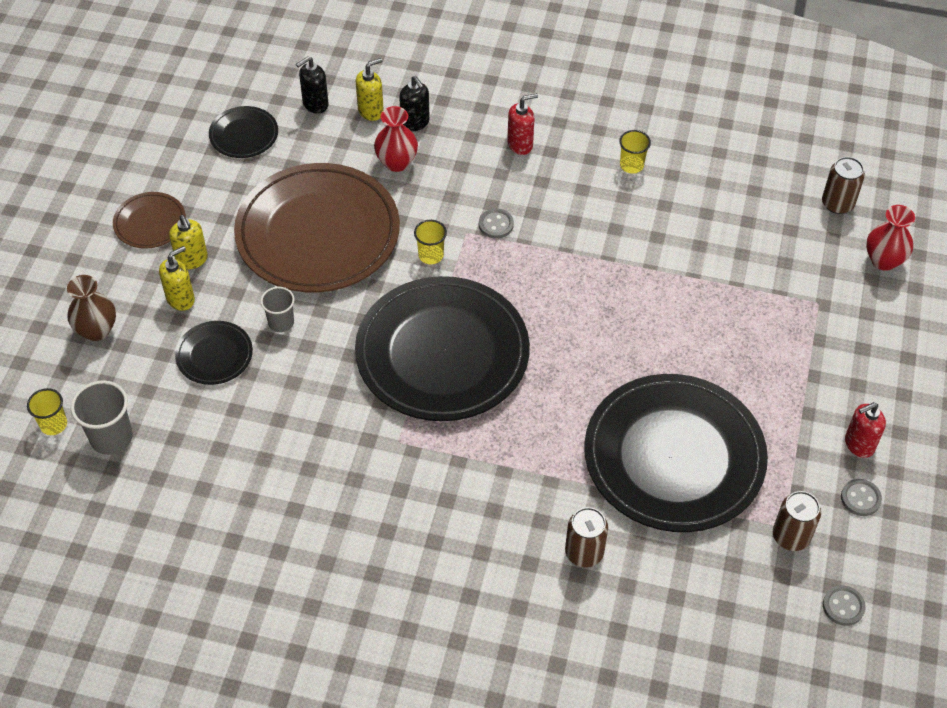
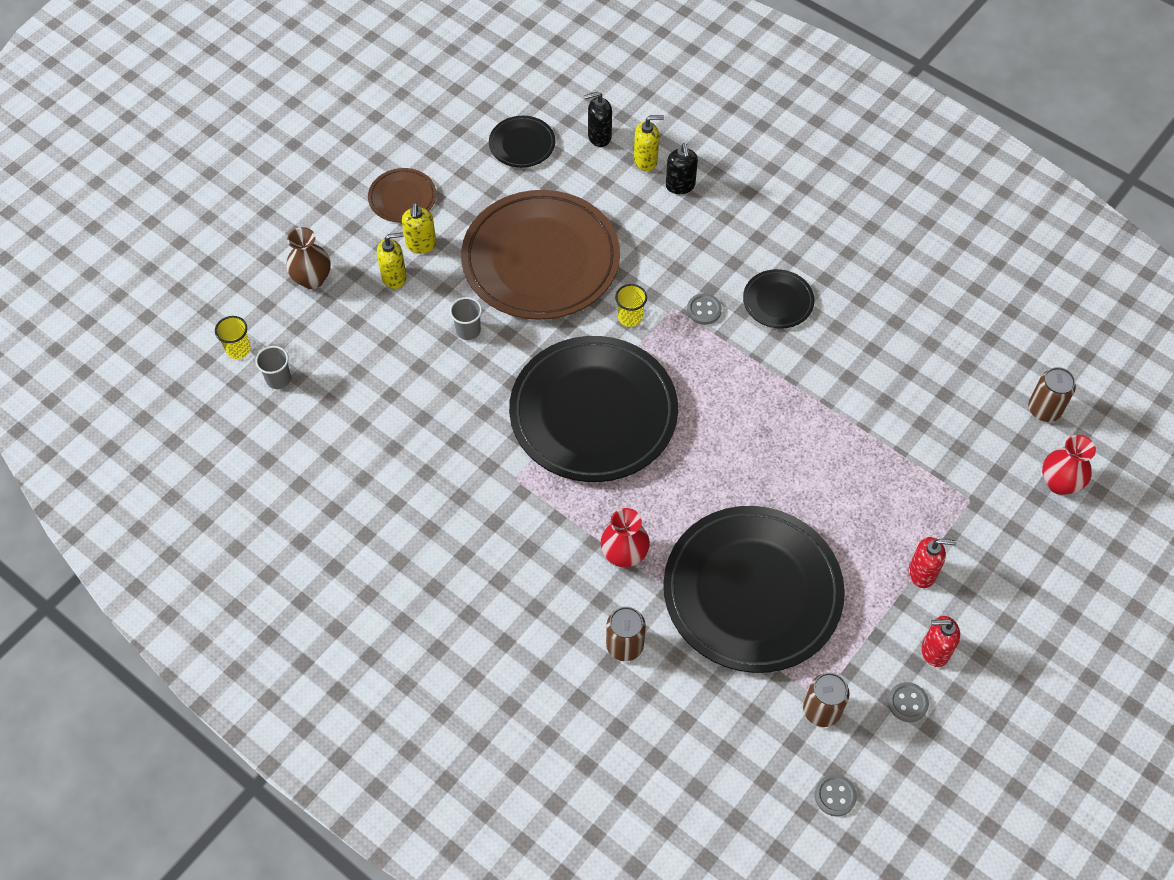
camera: 25 degrees right, 5 degrees up
grey cup [71,380,133,455] -> grey cup [256,346,291,389], size x0.64
black plate [175,321,253,385] -> black plate moved to [743,269,815,329]
red vase [374,106,418,172] -> red vase moved to [601,508,650,568]
red soap dispenser [507,93,538,155] -> red soap dispenser moved to [908,537,956,588]
yellow cup [619,130,651,174] -> none

